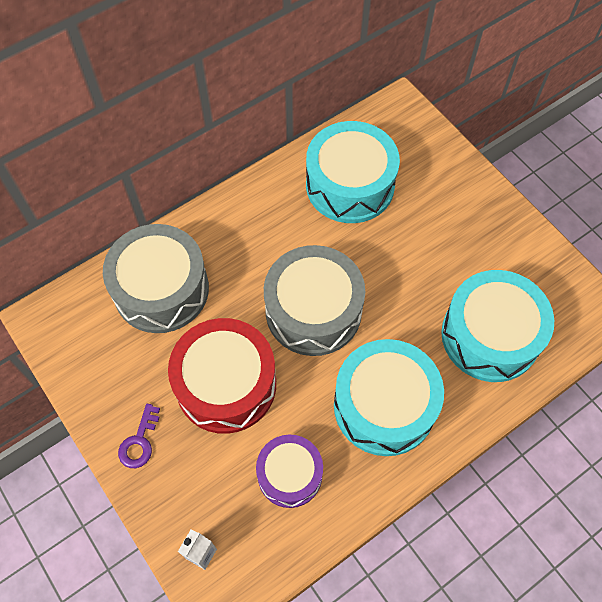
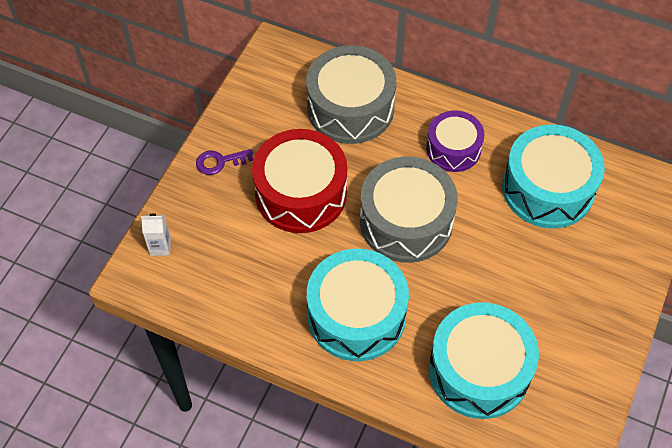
camera: 60 degrees right, 5 degrees down
purple drum [256,435,323,508] -> purple drum moved to [426,110,484,172]

